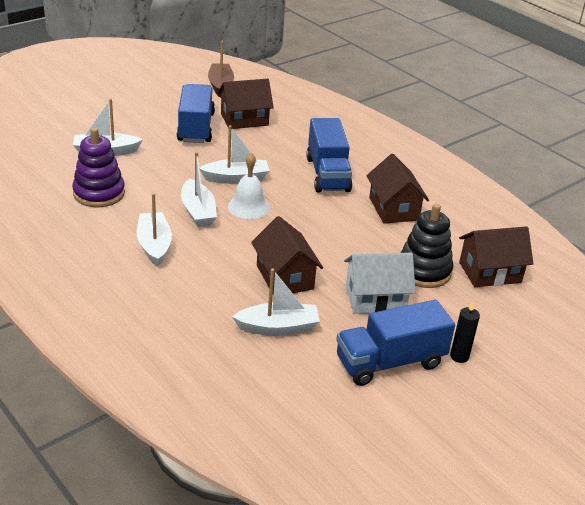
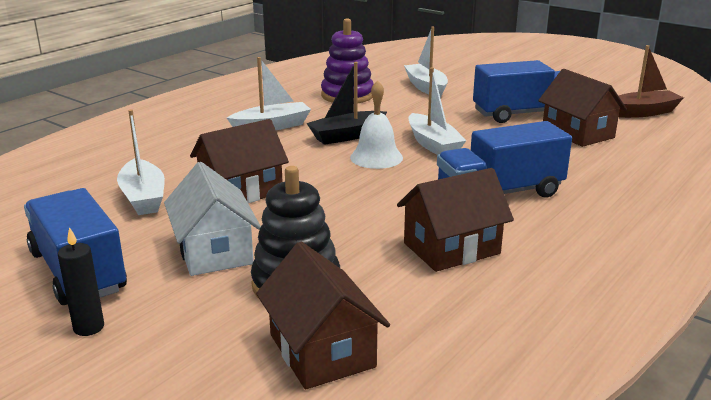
camera: 80 degrees right, 10 degrees down
white boat [181,152,217,227] -> black boat [307,62,387,145]

